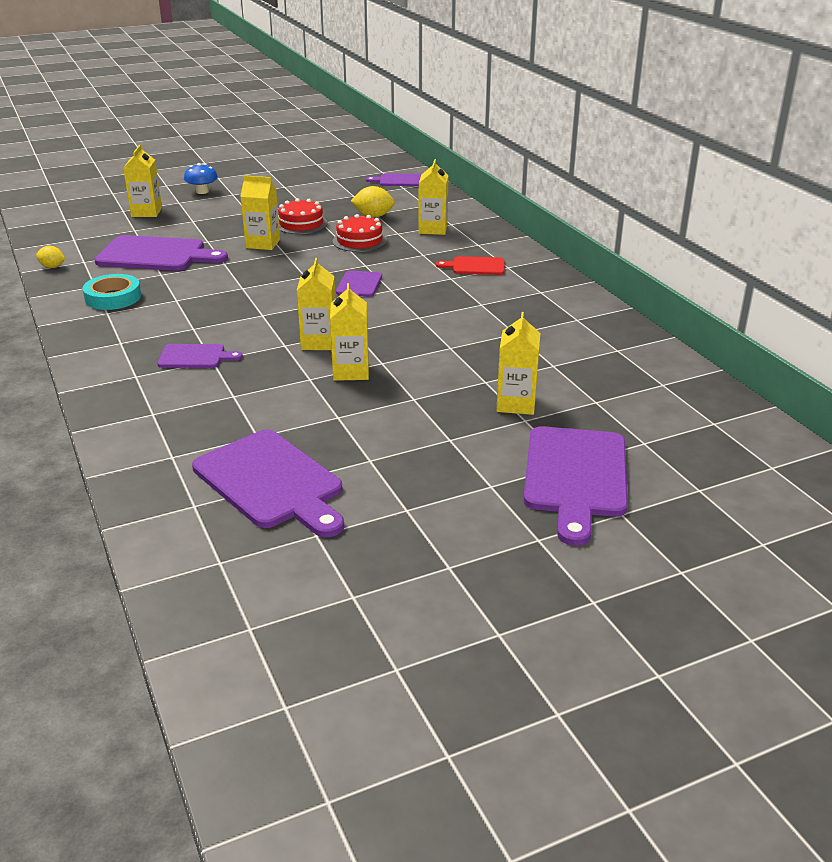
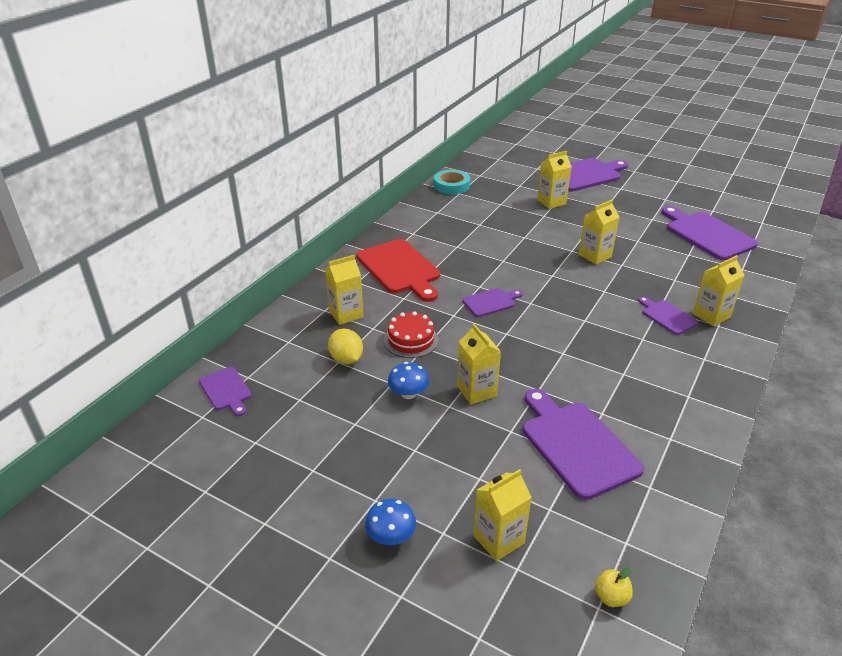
camera: 125 degrees left, 5 degrees up
yellow lemon [36,246,65,268] -> none
turquoise tape [82,274,141,310] -> turquoise tape moved to [434,170,470,194]
purple cutting board [192,430,344,537] -> purple cutting board turned 45 degrees counterclockwise [661,206,758,260]
red cake [278,198,328,234] -> blue mushroom [388,362,429,399]
yellow carton [297,258,335,350] -> yellow carton moved to [692,255,745,327]
red cutting board [436,256,505,275] -> red cutting board [356,239,440,302], size x1.88
none -> yellow apple [595,567,633,607]

